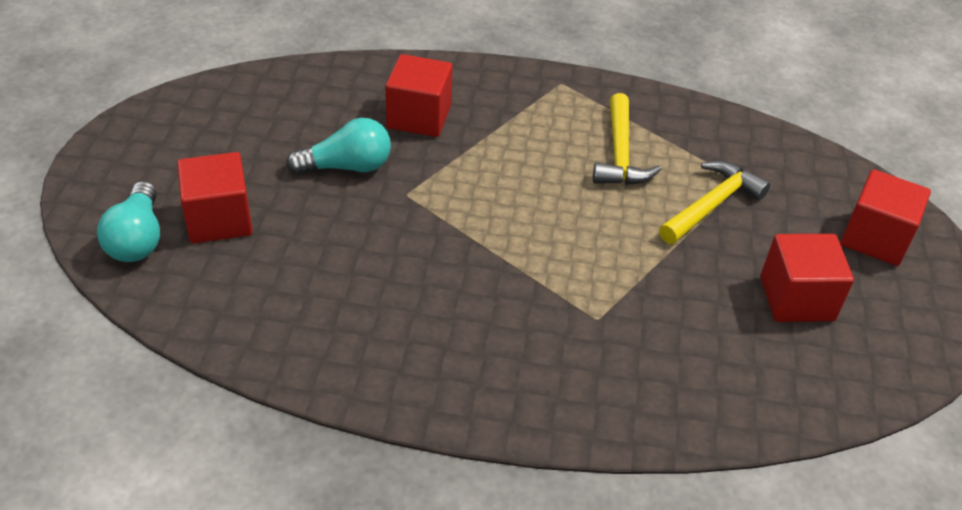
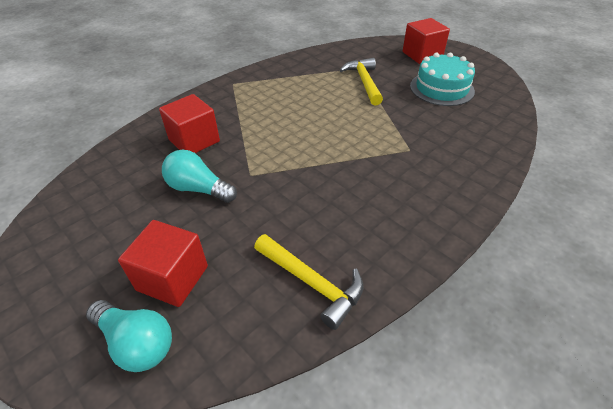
camera: 50 degrees left, 0 degrees up
turquoise light bulb [286,118,391,175] -> turquoise light bulb turned 90 degrees counterclockwise [162,149,237,203]
yellow hammer [593,93,662,185] -> yellow hammer moved to [254,234,364,330]
red cube [760,234,854,322] -> turquoise cake [410,52,475,106]

